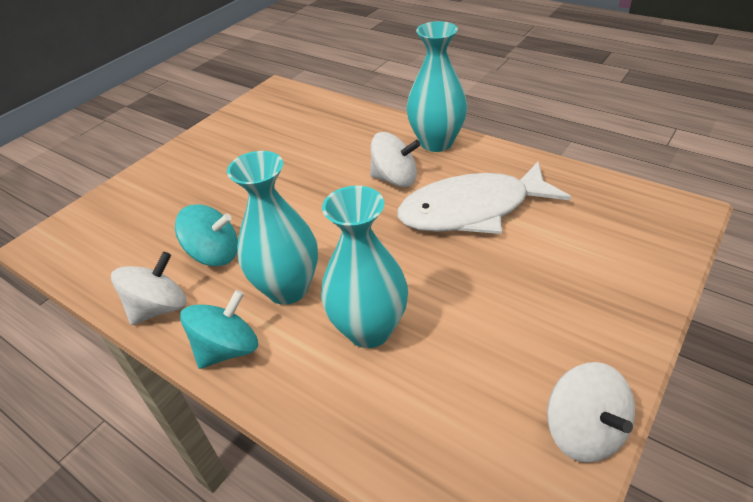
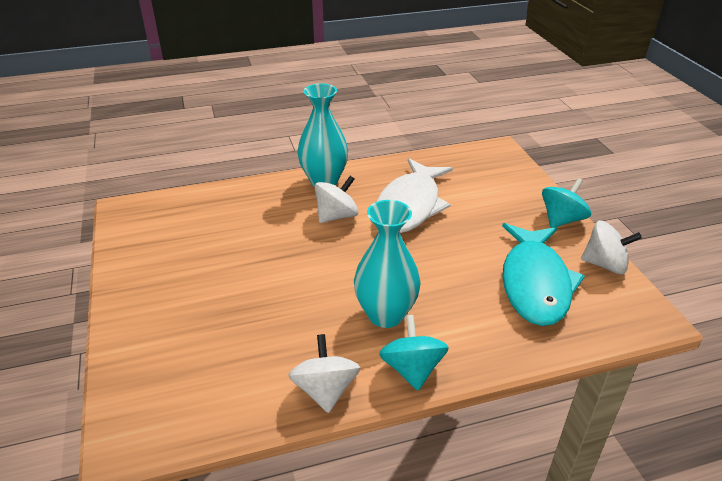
camera: 55 degrees left, 5 degrees down
turquoise spinning top [175,204,238,266] -> turquoise spinning top moved to [542,178,591,228]
turquoise vase [321,186,408,348] -> none
none -> turquoise fish [502,223,585,326]

